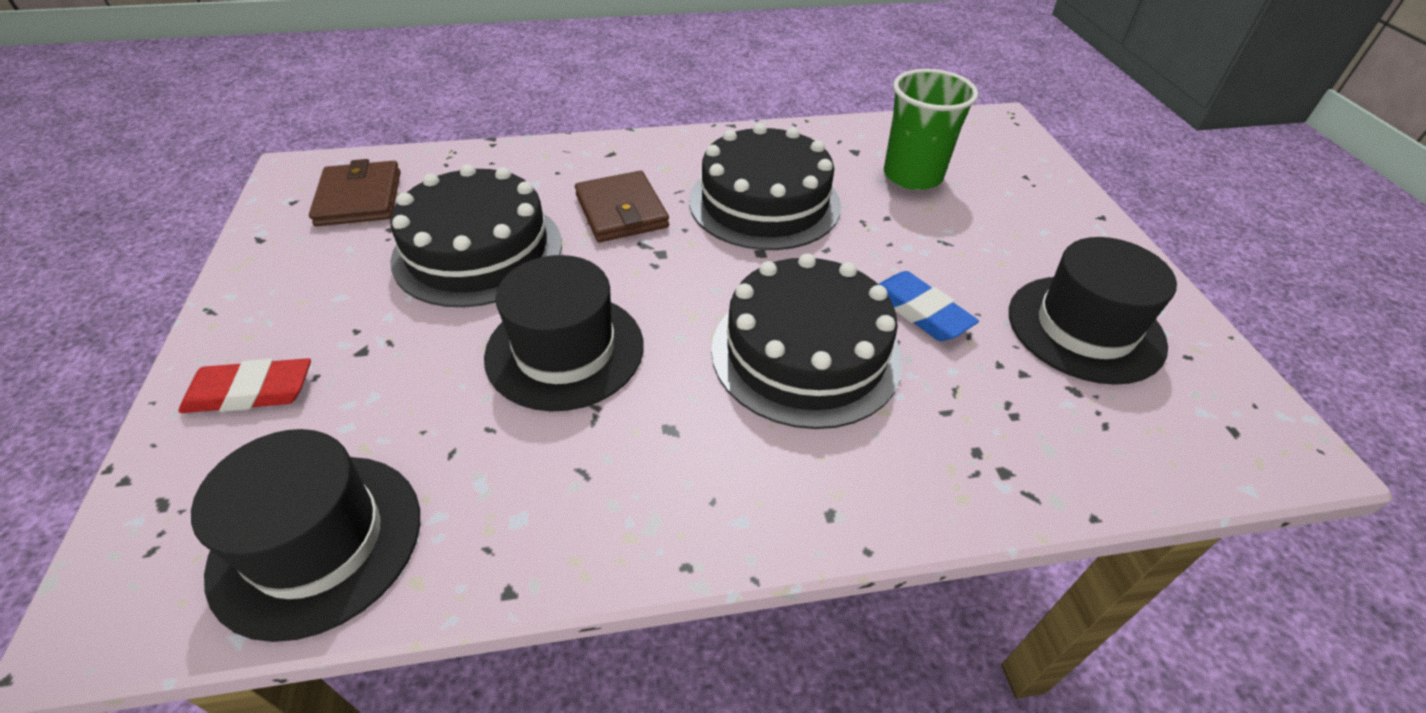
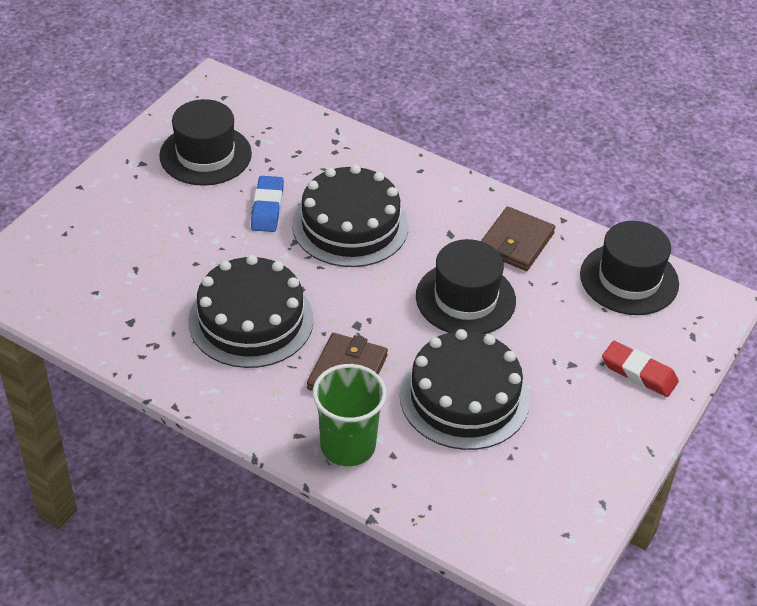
camera: 140 degrees left, 0 degrees up
brown wallet [309,159,401,226] -> brown wallet moved to [481,206,555,271]
green cup [884,69,978,190] -> green cup moved to [313,364,387,466]

